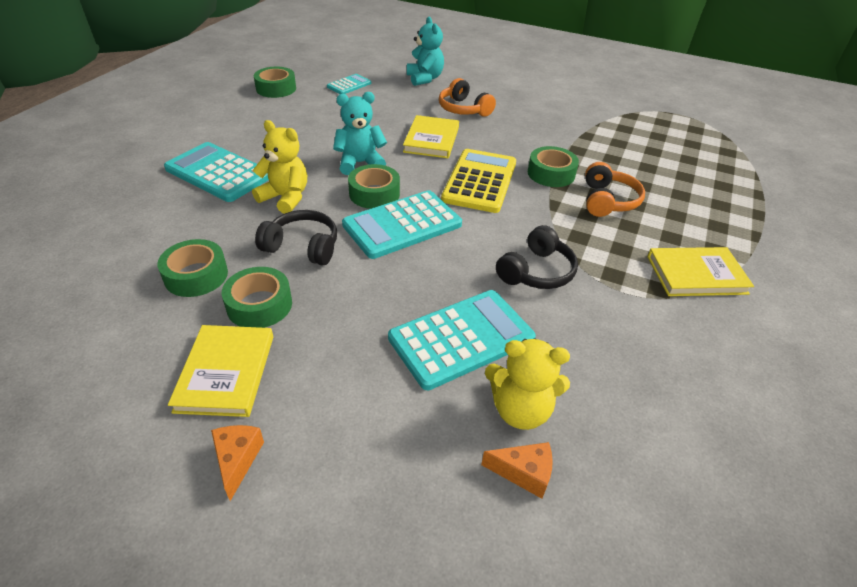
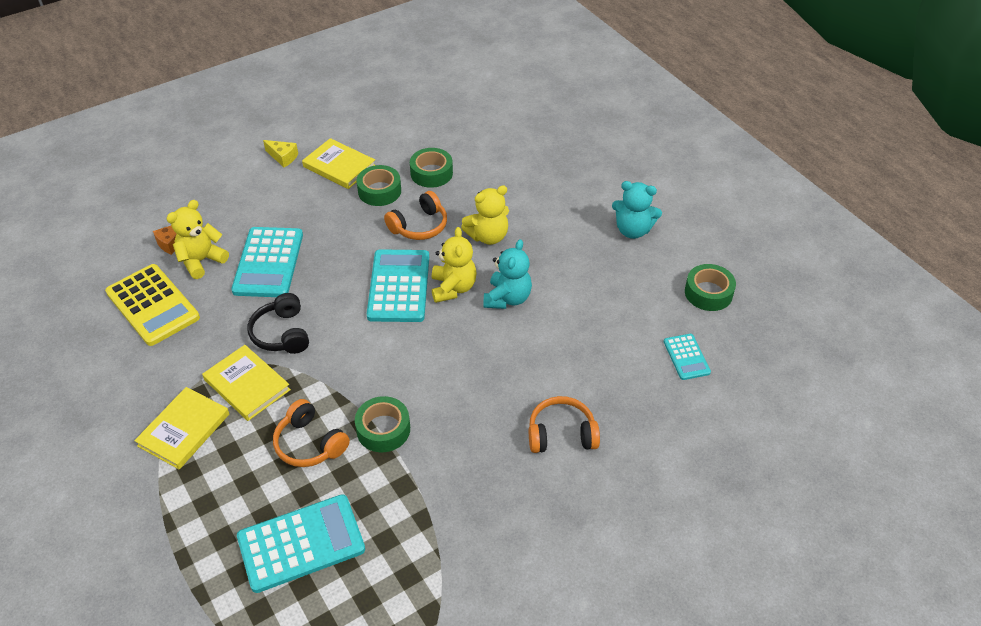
camera: 125 degrees right, 5 degrees up
turquoise calculator [164,142,269,202] -> turquoise calculator moved to [237,494,365,593]
orange cheese [211,425,264,501] -> yellow cheese [263,140,298,167]
black headphones [255,210,337,265] -> orange headphones [384,191,447,240]
green tape [348,164,400,209] -> yellow teddy bear [432,227,477,303]
yellow book [403,115,459,158] -> yellow book moved to [202,345,291,421]
turquoise teddy bear [407,17,444,86] -> turquoise teddy bear moved to [612,181,662,239]
yellow calculator [441,149,516,213] -> yellow calculator moved to [105,264,200,346]

